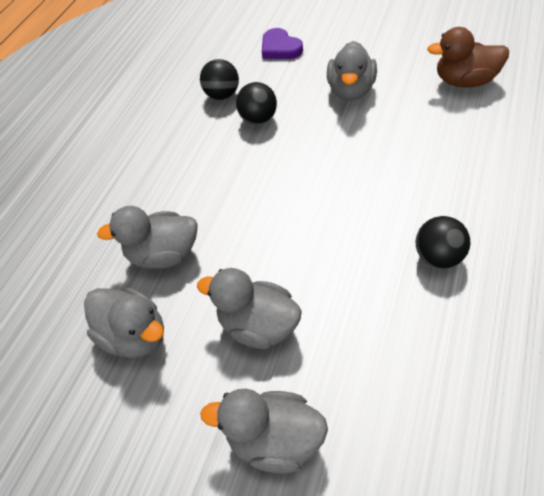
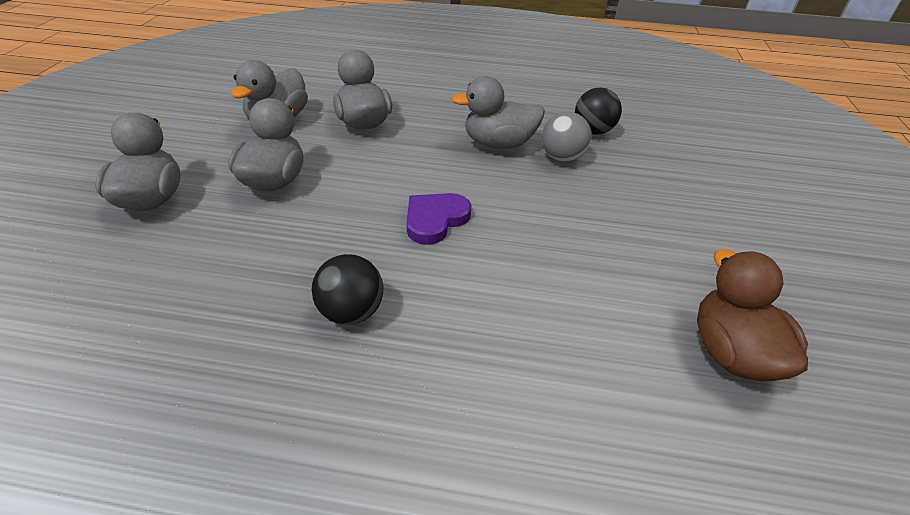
camera: 70 degrees right, 10 degrees down
black ball [236,82,277,124] -> grey ball [542,112,592,162]
purple heart [262,28,303,59] -> purple heart moved to [406,193,472,245]
grey duck [327,41,377,101] -> grey duck moved to [451,76,545,149]

